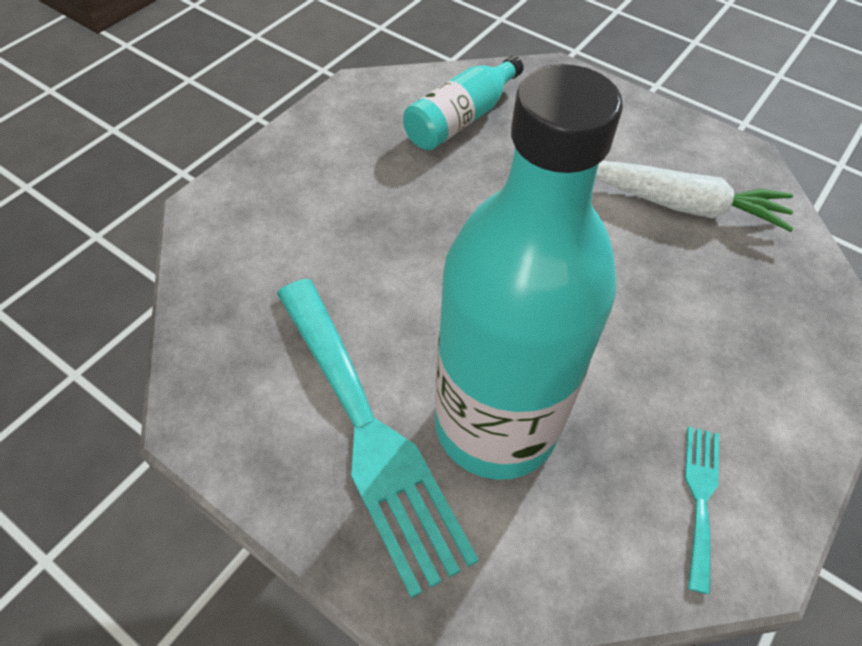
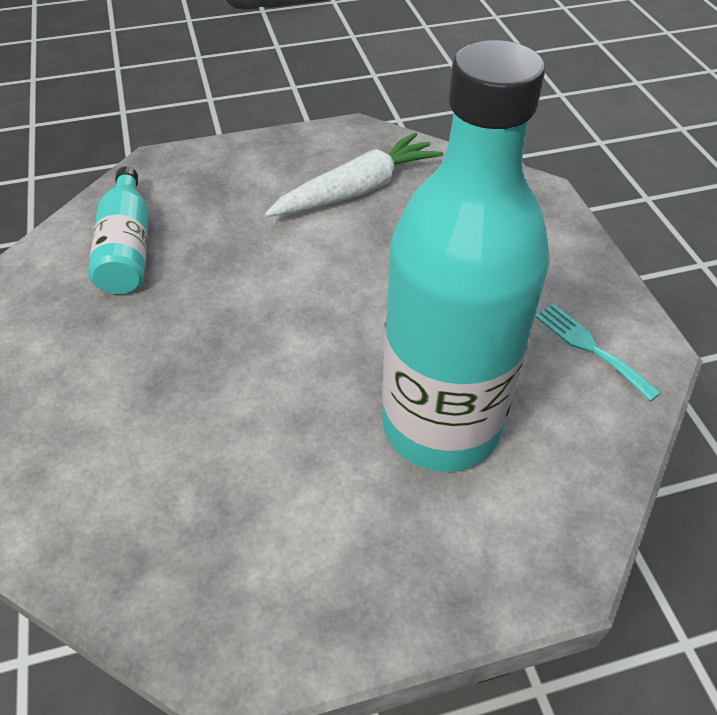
camera: 50 degrees left, 5 degrees down
turquoise fork [277,279,479,598] -> none

